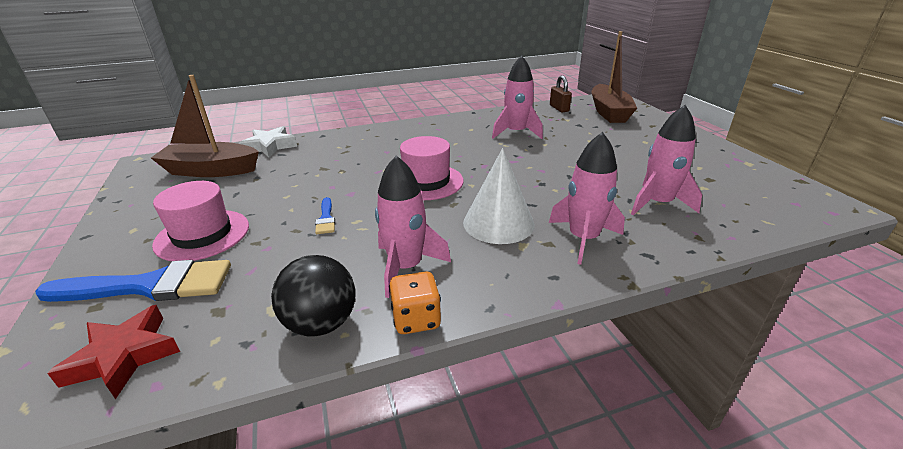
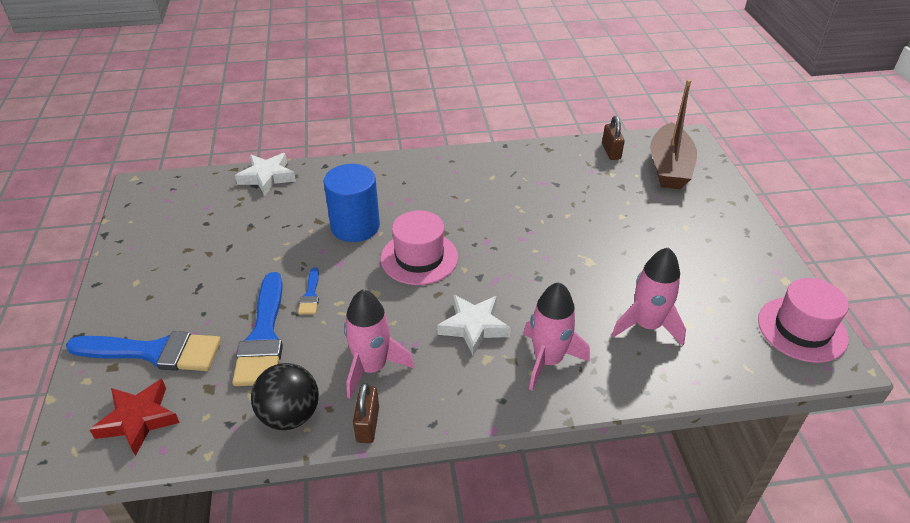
camera: 10 degrees right, 10 degrees up
brown boat [151,75,259,177] -> none
pink hat [152,181,249,261] -> pink hat moved to [758,278,849,363]
orange dice [389,272,441,334] -> brown padlock [353,383,379,443]
white cone [463,148,535,244] -> white star [437,295,511,356]
pink rocket [492,55,543,139] -> none
none -> blue brush [232,272,283,386]
none -> blue cylinder [324,164,380,242]

